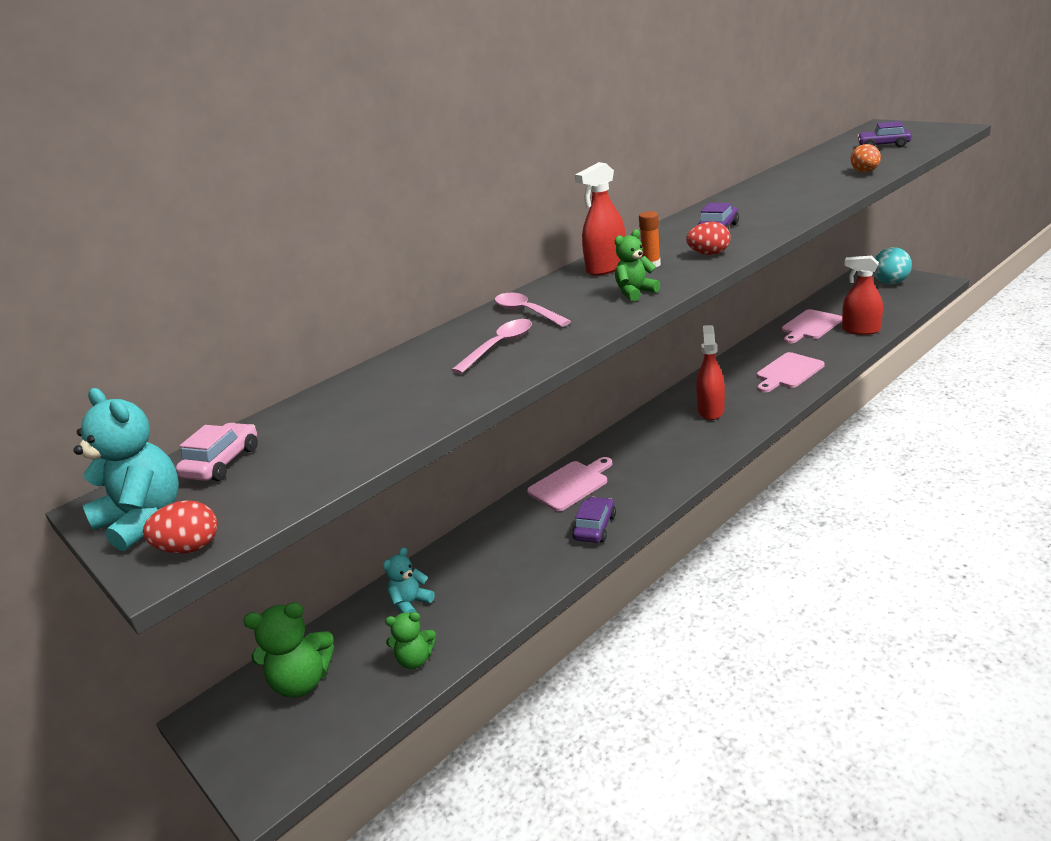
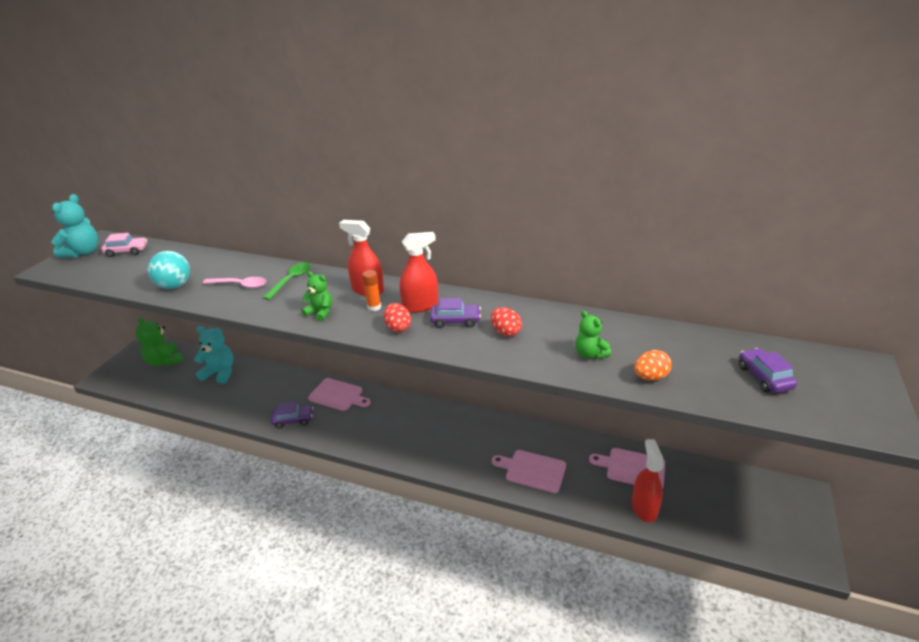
camera: 60 degrees right, 5 degrees up
red egg [143,500,217,553] -> red egg moved to [491,307,522,337]
turquoise teddy bear [383,547,435,613] -> turquoise teddy bear [194,326,233,384], size x1.61
green teddy bear [385,612,436,669] -> green teddy bear moved to [575,311,611,359]
pink spoon [495,293,571,327] -> green spoon [263,262,310,300]
red spray bottle [696,325,725,420] -> red spray bottle moved to [400,232,438,313]
turquoise ball [873,247,912,284] -> turquoise ball moved to [148,251,190,289]

